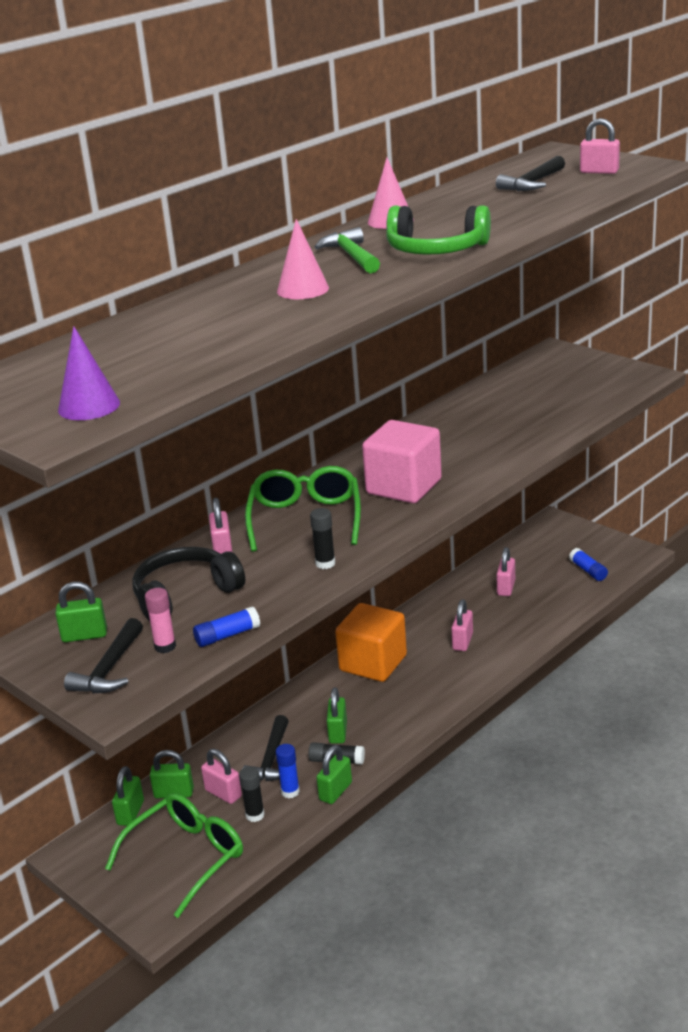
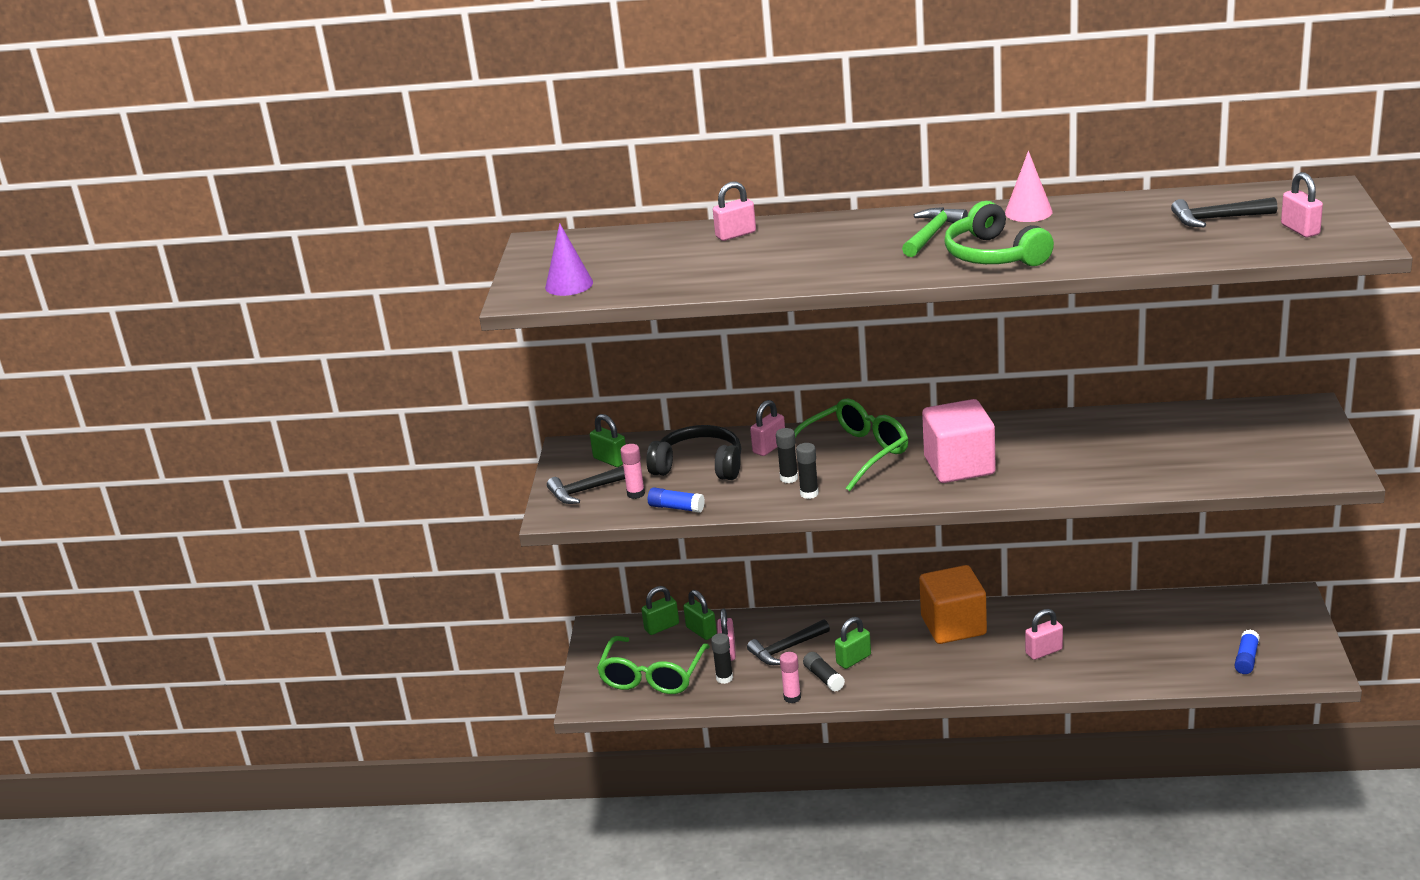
camera: 50 degrees right, 0 degrees up
green glasses [105,793,243,918] -> green glasses turned 105 degrees clockwise [597,636,710,694]
blue glue stick [275,744,300,798] -> none
pink cone [277,219,329,299] -> none
green padlock [316,745,352,804] -> pink glue stick [780,652,801,703]
pink padlock [497,547,515,596] -> pink padlock moved to [713,181,756,241]
none -> black glue stick [776,428,798,483]

